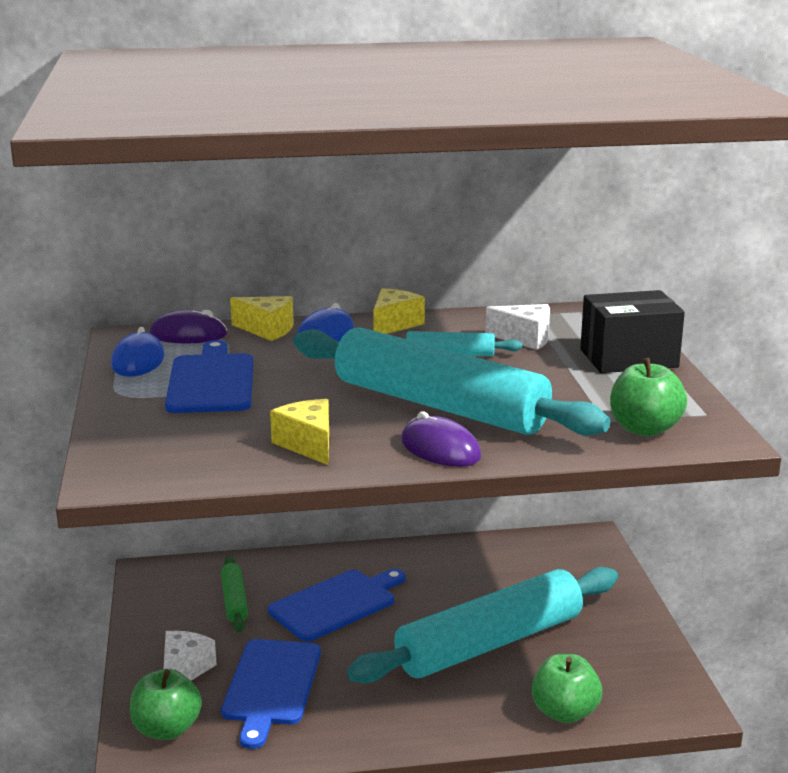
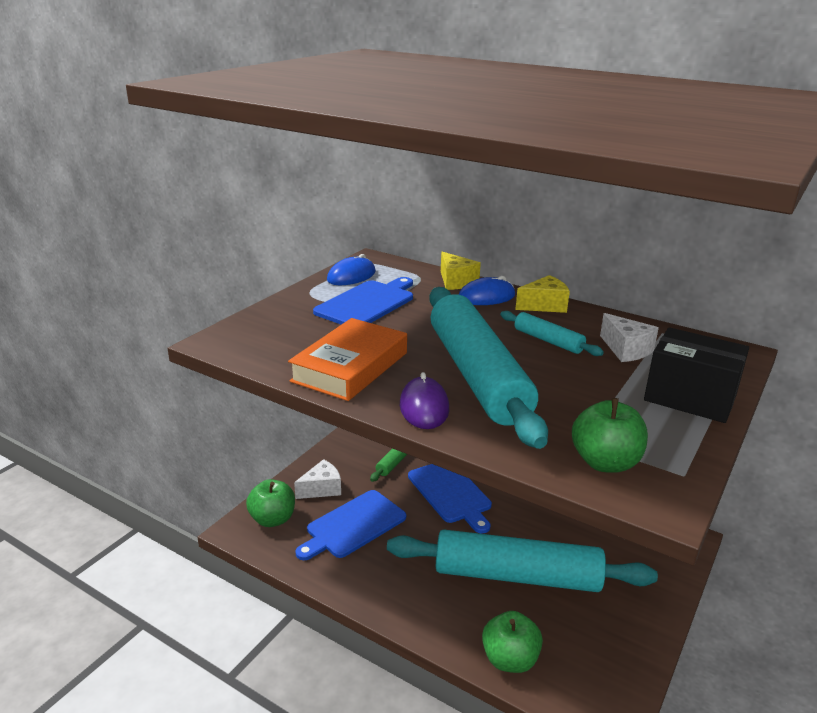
camera: 40 degrees right, 5 degrees up
purple mouse [150,310,227,344] -> none
blue cutting board [268,569,405,641] -> blue cutting board turned 60 degrees clockwise [408,464,492,534]
yellow cheese [270,399,329,465] -> orange book [288,318,407,401]

